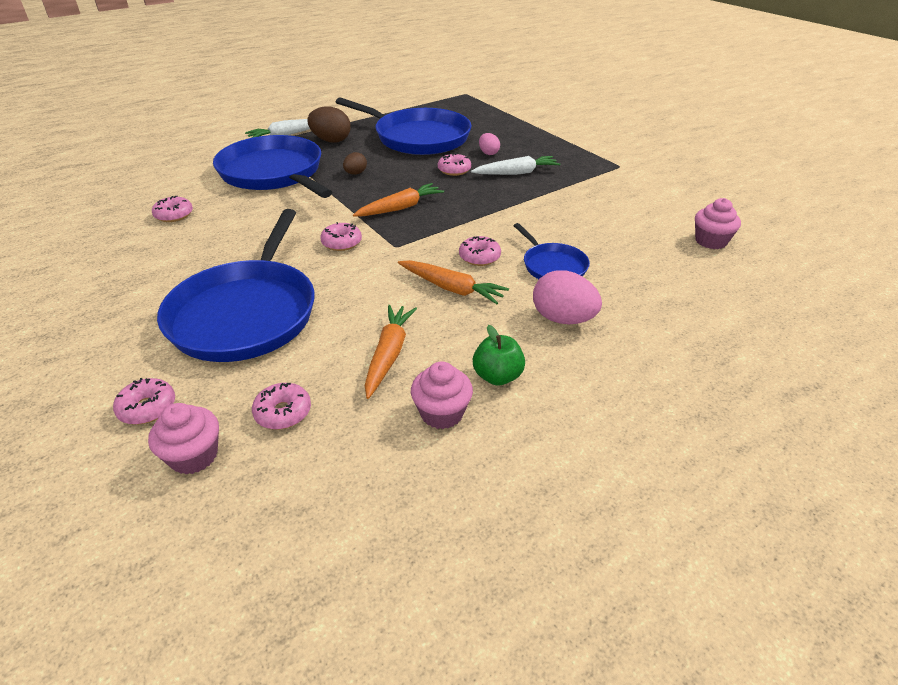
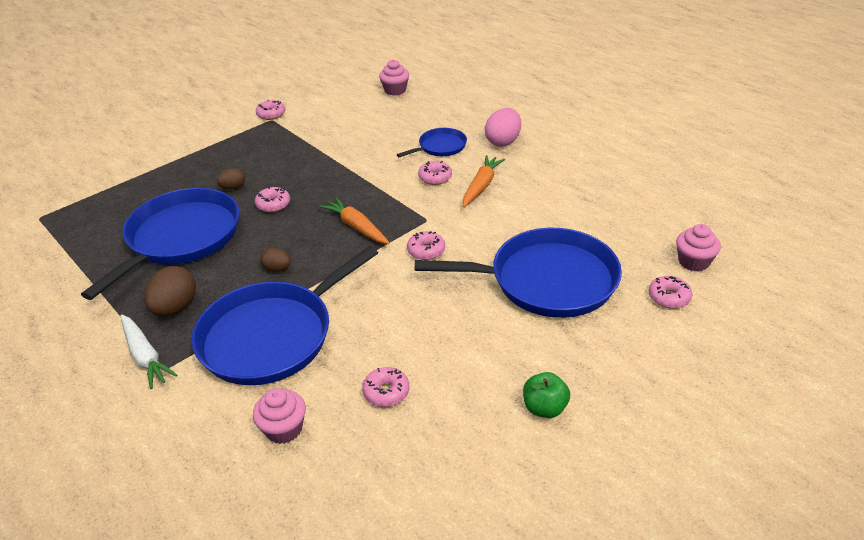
camera: 95 degrees left, 0 degrees up
pink donut [252,383,311,430] -> pink donut moved to [256,100,285,120]
orange carrot [365,305,417,399] -> none
pink cupcake [411,361,473,429] -> pink cupcake moved to [253,388,306,444]
white carrot [471,156,560,175] -> none
green apple [473,325,525,386] -> green apple moved to [523,372,570,418]
pink egg [479,133,500,155] -> brown egg [217,168,245,189]

